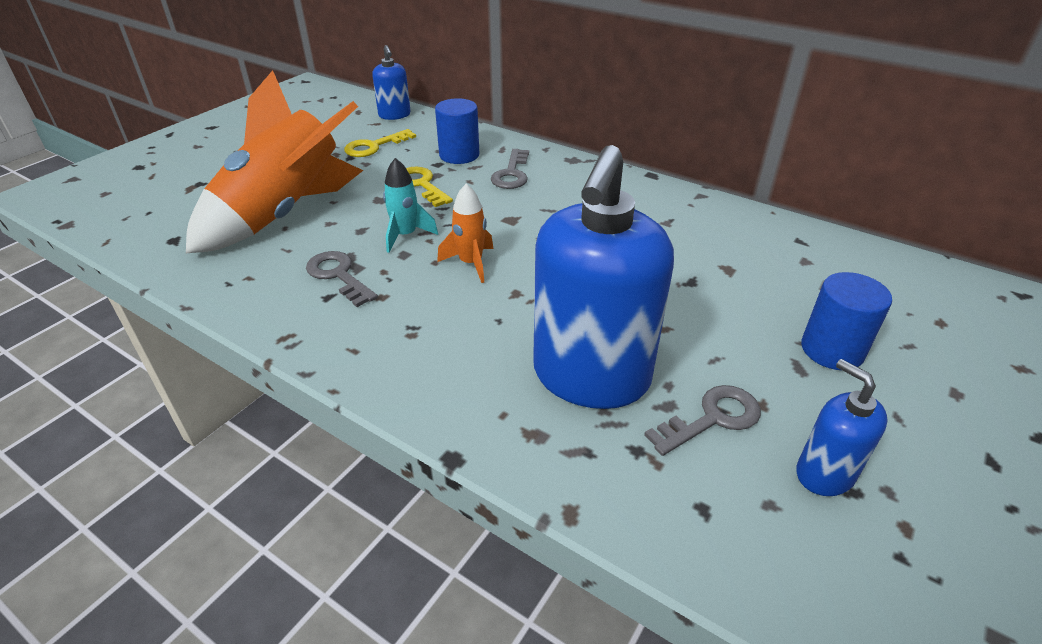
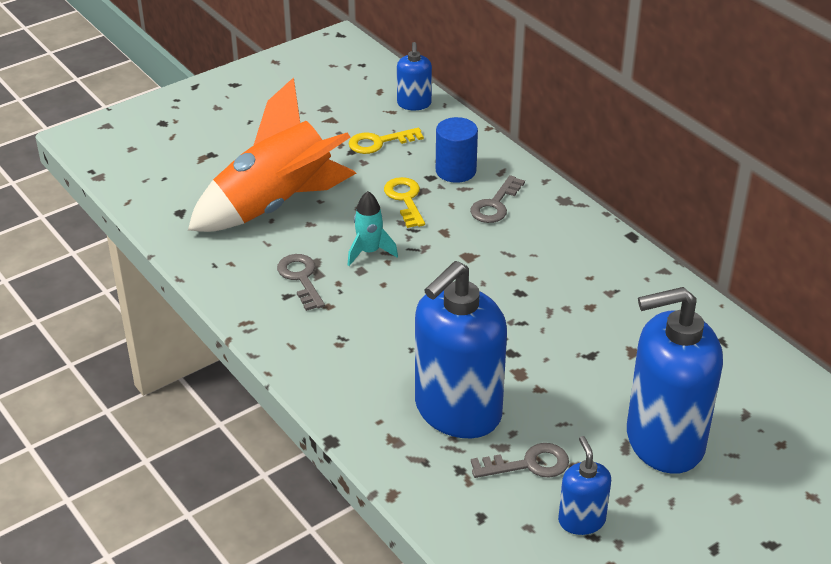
camera: 20 degrees right, 0 degrees up
orange rocket [437,184,493,283] -> none
blue cylinder [801,272,892,370] -> blue soap dispenser [627,287,723,474]

